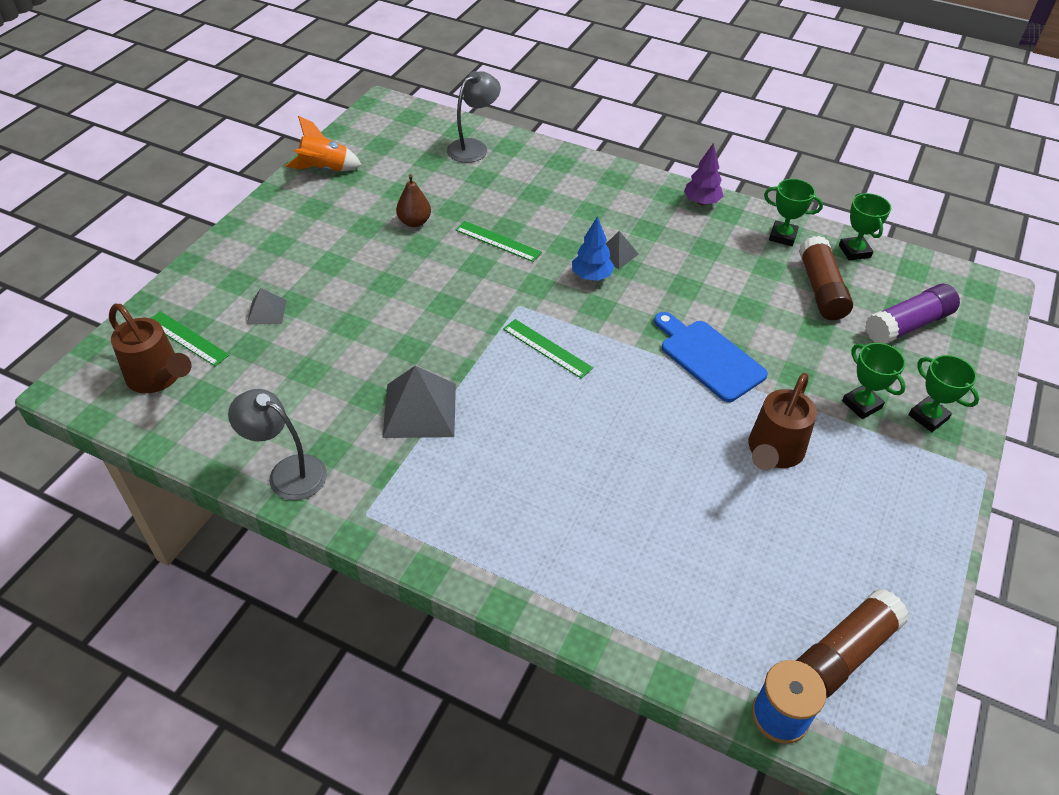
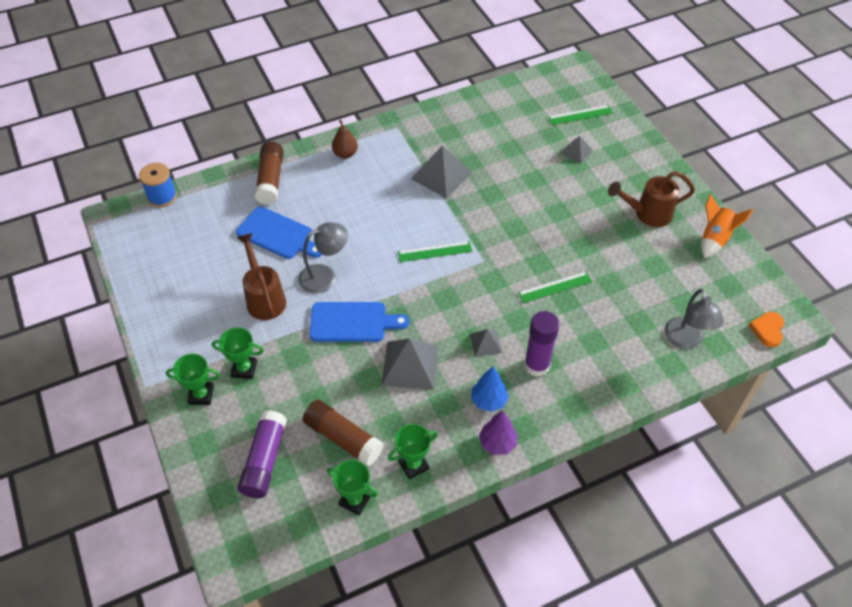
camera: 130 degrees right, 5 degrees up
brown watering can [109,304,192,393] -> brown watering can moved to [608,171,695,227]
grey lamp [228,389,327,500] -> grey lamp moved to [298,222,348,293]
brown pear [396,174,431,227] -> brown pear moved to [332,120,358,159]
blue tree [572,216,615,281] -> blue tree moved to [471,367,509,412]
brown glue stick [796,589,909,698] -> brown glue stick moved to [255,141,284,205]
none -> blue cutting board [236,206,322,259]
none -> grey pyramid [381,338,438,390]
none -> purple glue stick [524,311,560,377]
none -> orange heart [749,312,784,347]

